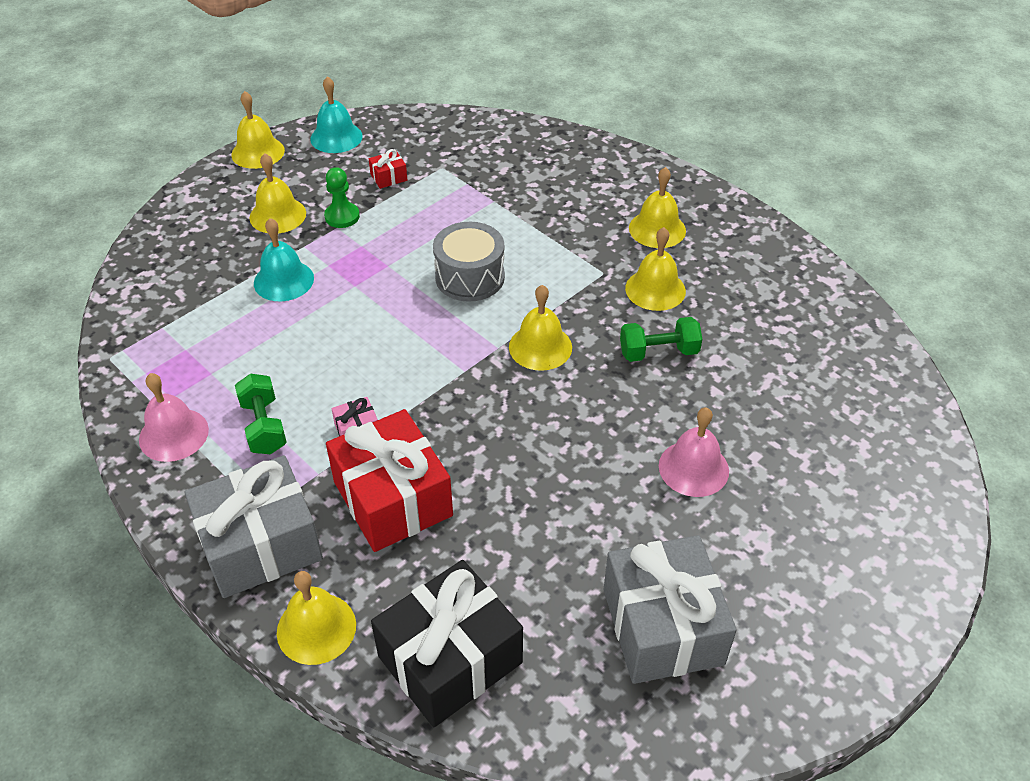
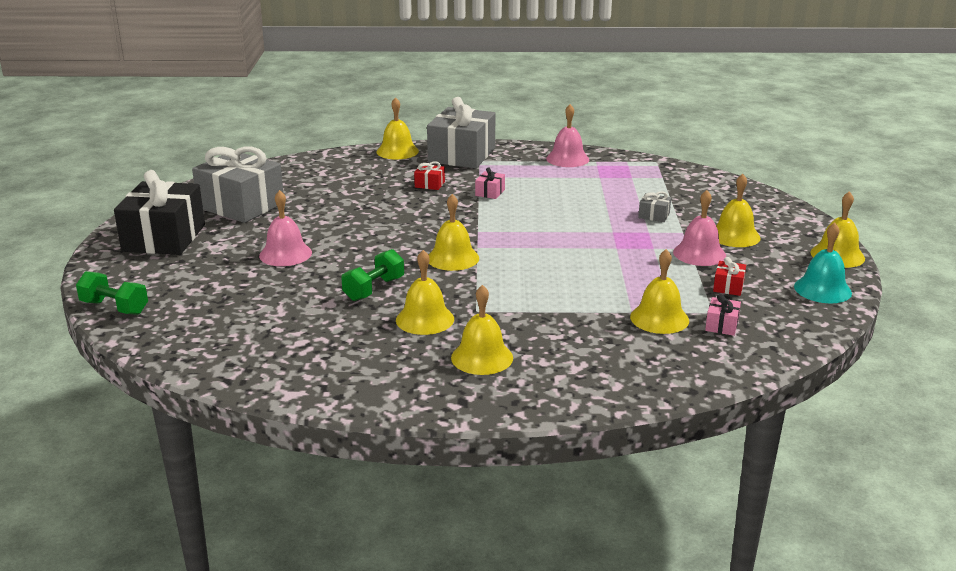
camera: 135 degrees right, 20 degrees down
green dumbbell [235,373,287,454] -> green dumbbell moved to [76,271,148,315]
turquoise bell [254,218,314,301] -> grey gift [638,191,671,222]
green pawn [324,167,360,228] -> pink bell [673,190,726,266]
red gift [326,409,453,552] -> red gift [414,161,445,190], size x0.40
black gift [371,560,523,727] -> black gift moved to [114,170,205,255]
grey drum [433,222,505,302] -> none
none -> yellow bell [630,249,689,334]
none -> pink gift [705,294,741,336]

